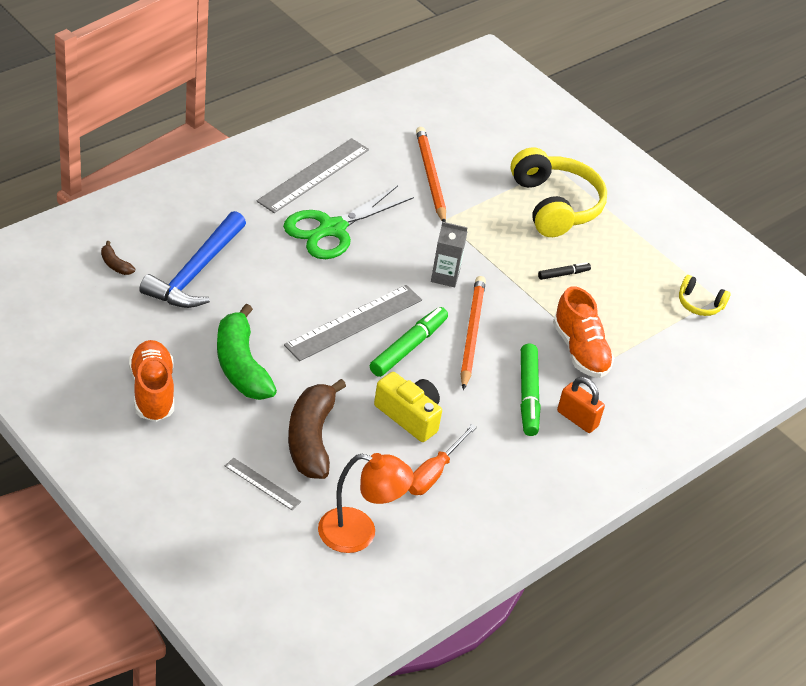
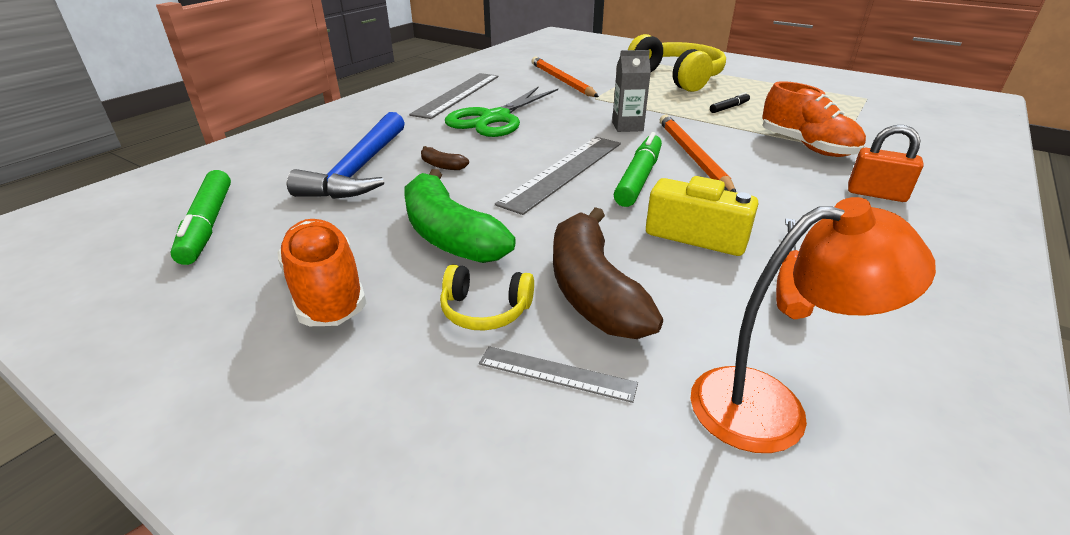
camera: 10 degrees left, 10 degrees down
brown banana [101,241,135,275] -> brown banana moved to [421,146,469,170]
green marker [521,344,541,436] -> green marker moved to [170,170,231,265]
yellow headphones [679,275,730,316] -> yellow headphones moved to [440,265,534,331]

